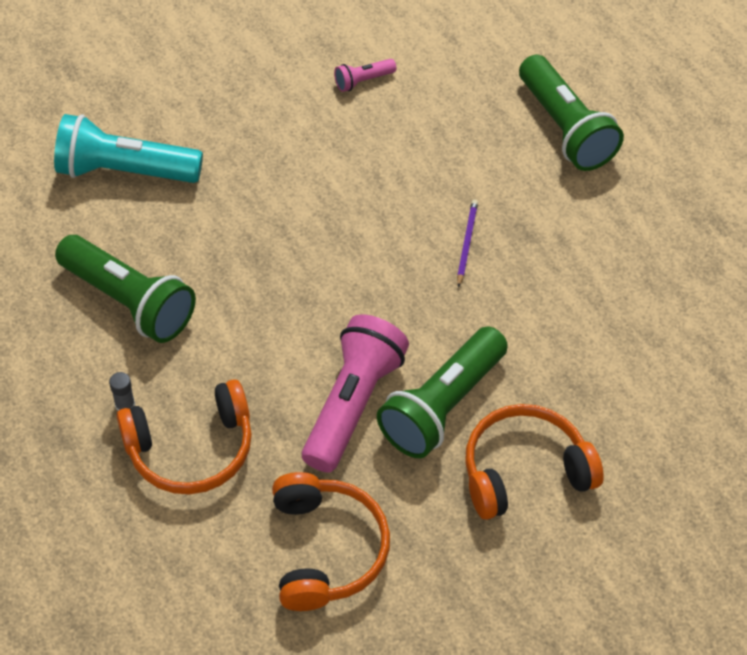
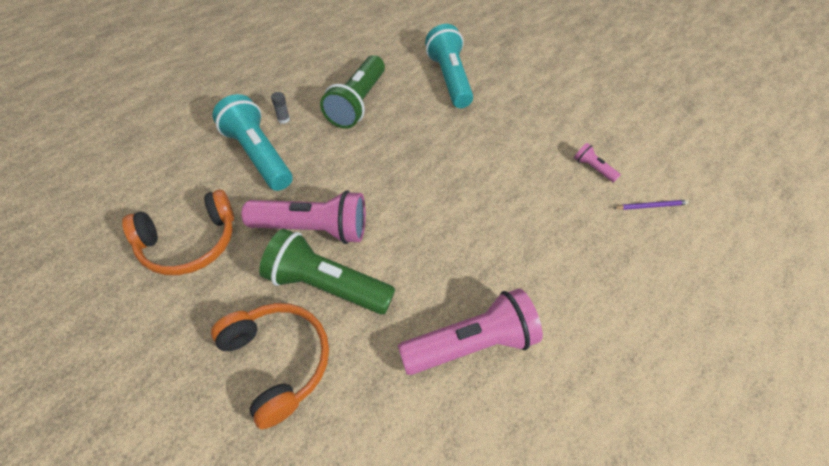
camera: 70 degrees right, 0 degrees up
orange headphones [117,379,252,494] -> turquoise flashlight [212,94,293,191]
purple pencil [457,200,478,288] -> purple pencil moved to [614,200,689,210]
green flashlight [519,55,624,171] -> none
none -> pink flashlight [398,288,543,375]

